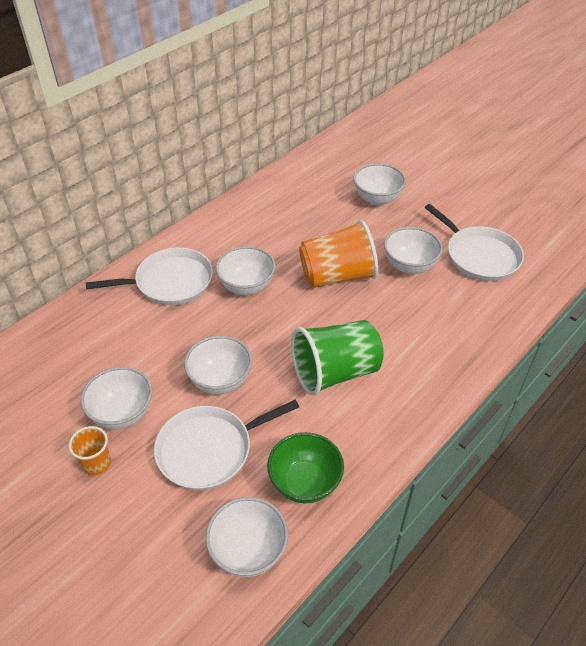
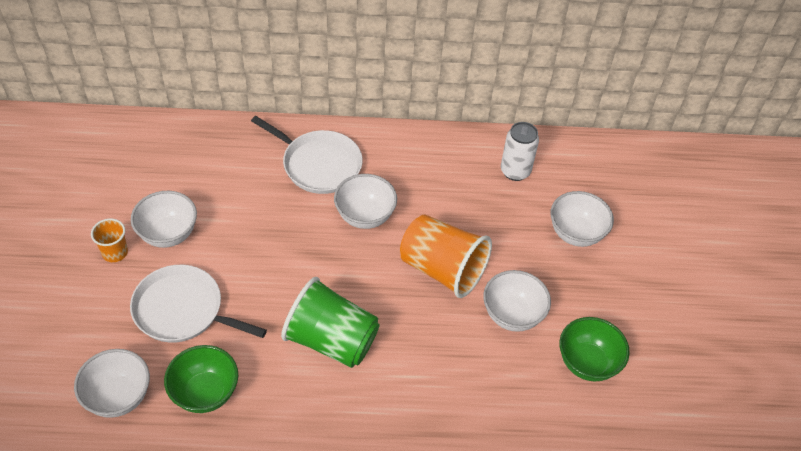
camera: 45 degrees right, 5 degrees up
white bowl [184,335,252,395] -> none
white pan [425,204,524,281] -> green bowl [560,317,630,381]
none -> white can [501,122,539,181]

